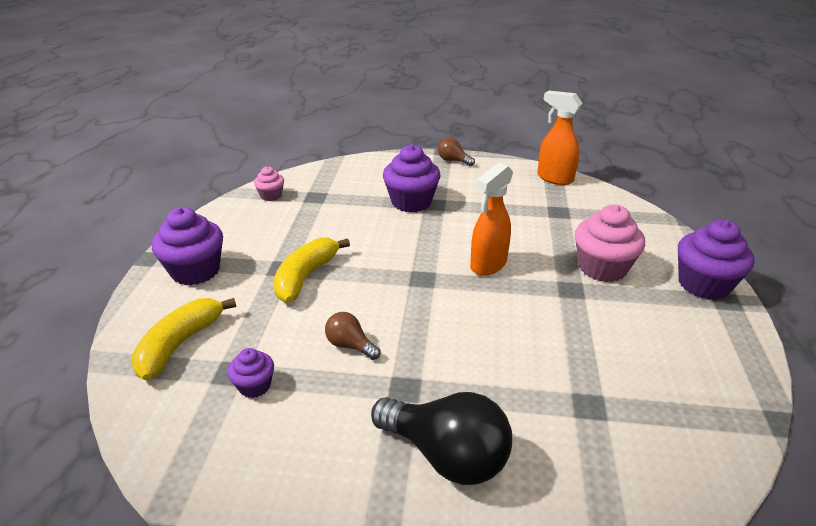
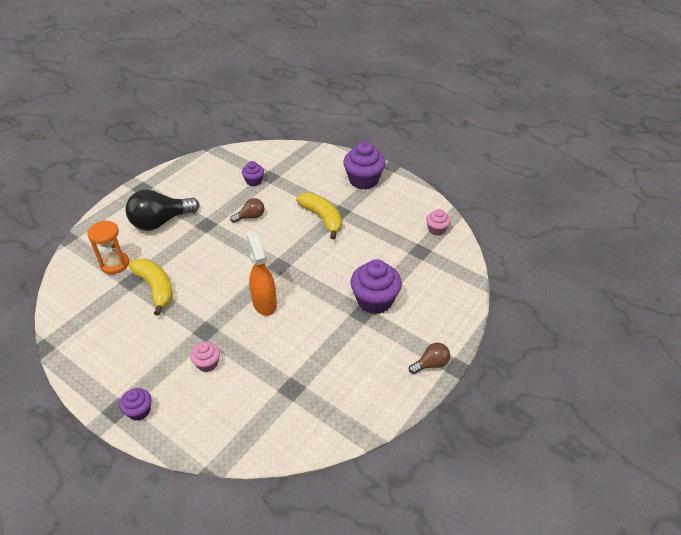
camera: 120 degrees right, 10 degrees up
yellow banana [131,298,236,380] -> yellow banana moved to [129,258,173,316]
orange spray bottle [537,90,583,185] -> none
pink cupcake [575,204,645,282] -> pink cupcake [190,342,220,372], size x0.54
purple cupcake [678,219,755,300] -> purple cupcake [119,388,151,421], size x0.54
none -> orange hourglass [87,220,129,274]

